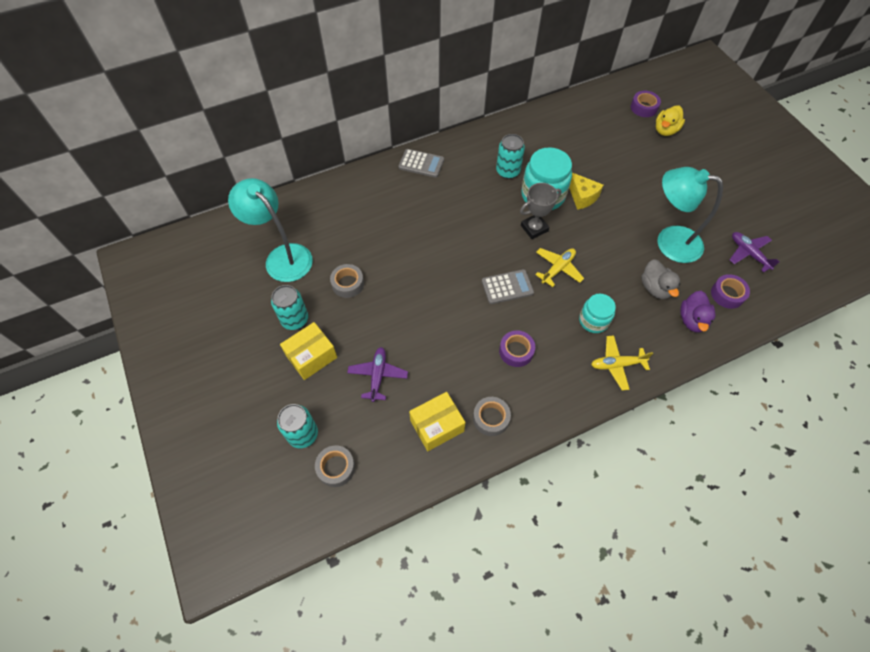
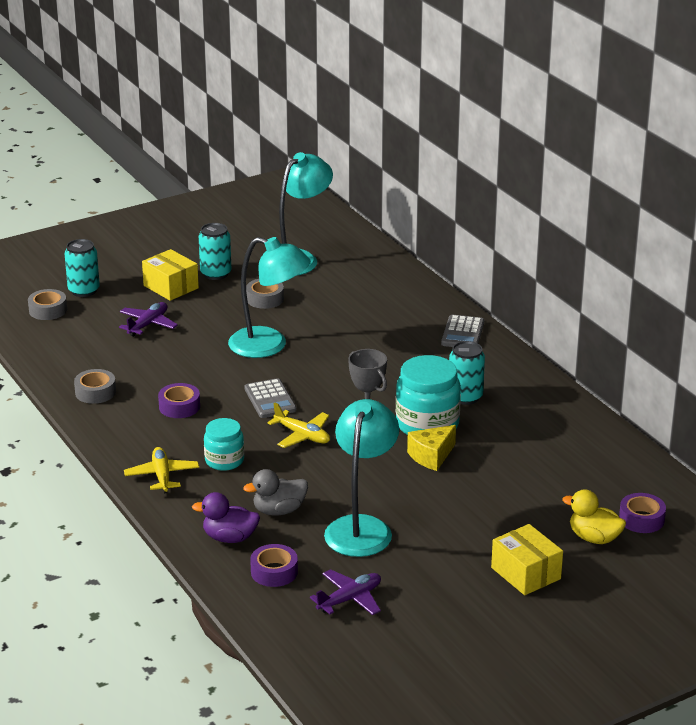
camera: 85 degrees right, 30 degrees down
purple plane [347,347,408,402] -> purple plane turned 60 degrees counterclockwise [119,302,178,337]
yellow box [409,392,466,451] -> yellow box moved to [491,524,563,595]
none -> turquoise lamp [228,237,311,358]

